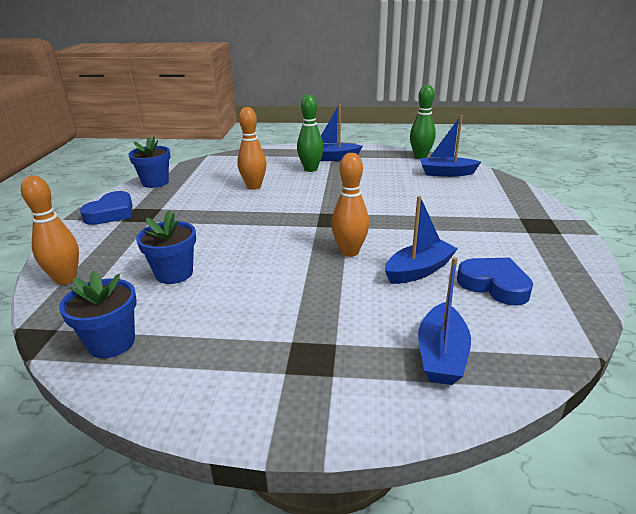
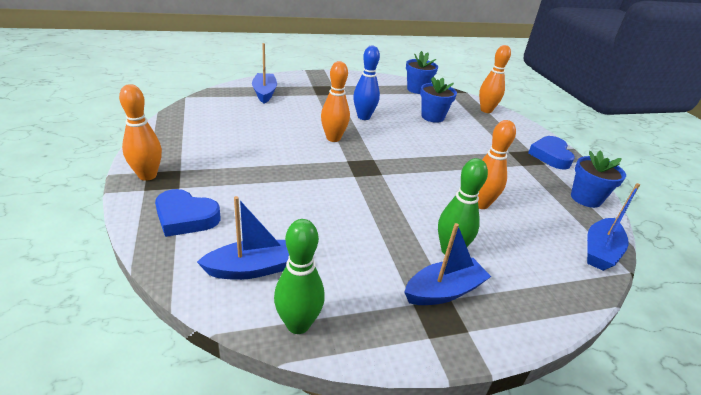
camera: 155 degrees right, 5 degrees up
blue boat [385,196,458,284] -> blue boat moved to [587,183,640,271]
blue heart [457,258,533,305] -> blue heart moved to [155,189,220,237]
none -> orange bowling pin [119,84,162,181]
none -> blue bowling pin [353,46,380,120]

